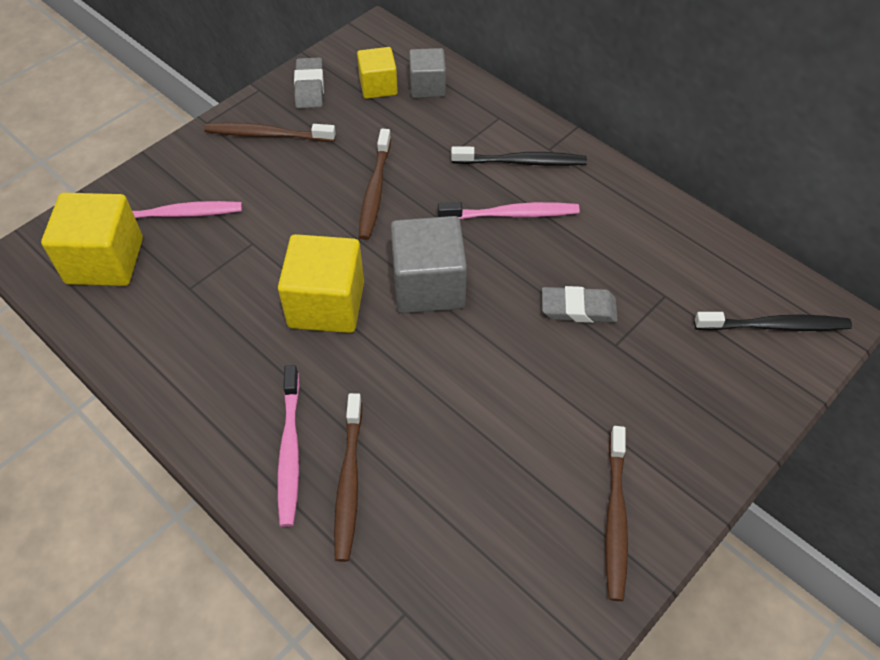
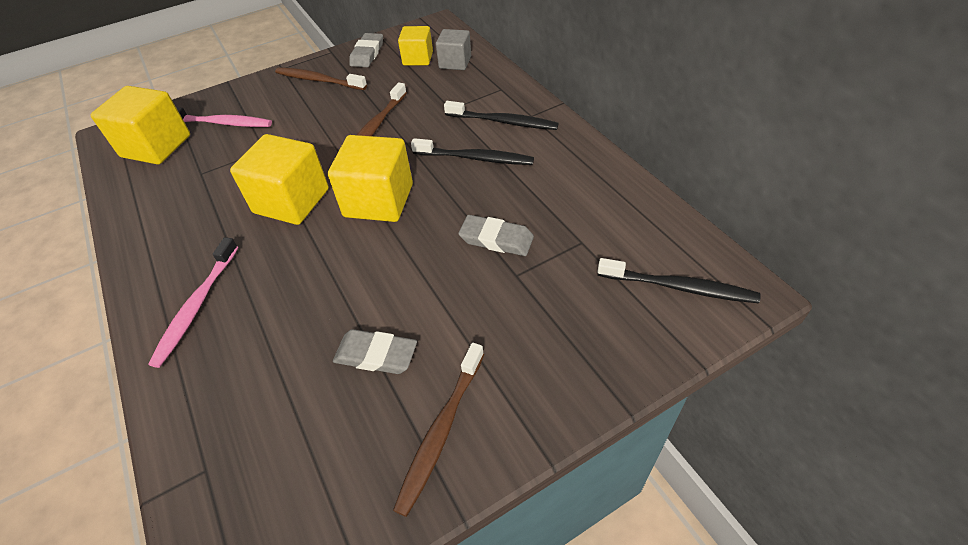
camera: 20 degrees right, 5 degrees down
brown toothbrush [334,393,362,562] -> none
grey cube [390,216,467,313] -> yellow cube [328,135,413,222]
pink toothbrush [438,202,580,219] -> black toothbrush [411,138,534,165]
none -> grey eraser [333,329,417,374]

